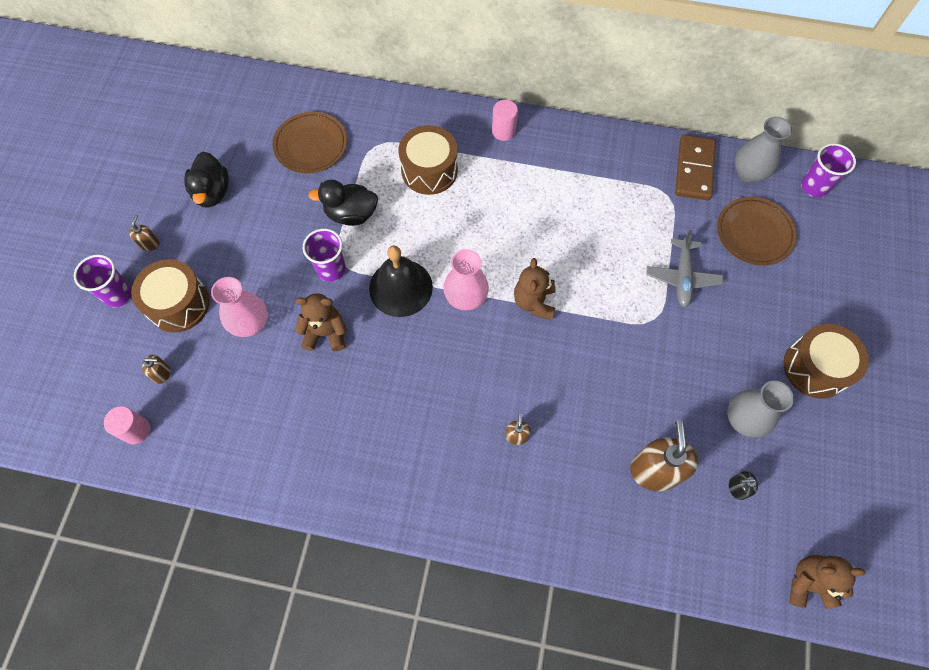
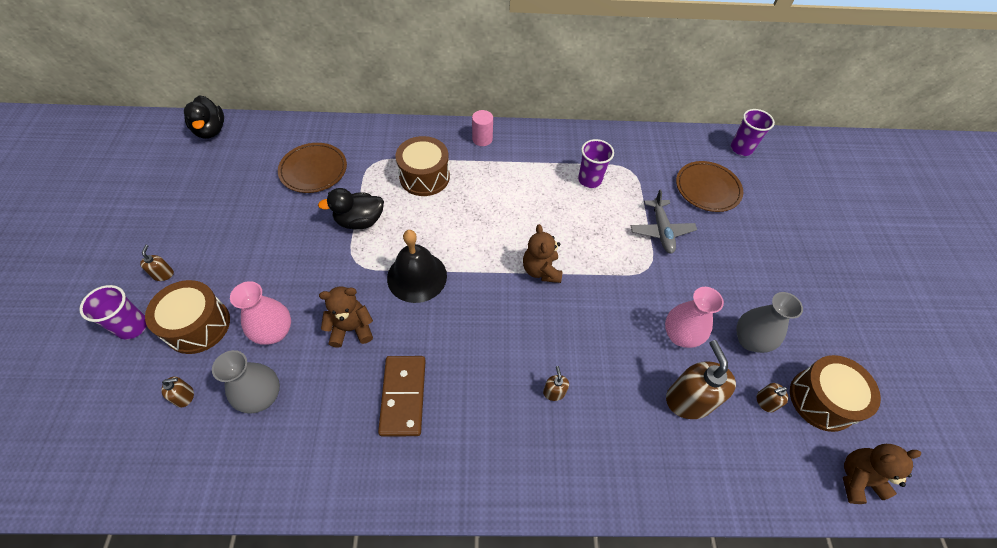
camera: 15 degrees left, 10 degrees down
pink cylinder [104,406,150,444] -> none
black duck [184,152,229,208] -> black duck moved to [184,95,224,139]
purple cup [303,229,346,282] -> purple cup moved to [578,139,614,188]
pink vase [443,249,489,311] -> pink vase moved to [665,287,724,348]
brown domino [675,135,716,201] -> brown domino moved to [378,356,426,437]
black soap dispenser [729,471,758,500] -> brown soap dispenser [757,383,788,413]
grey vase [735,117,792,183] -> grey vase moved to [212,350,280,414]
brown drum [783,324,869,399] -> brown drum moved to [790,355,881,432]

